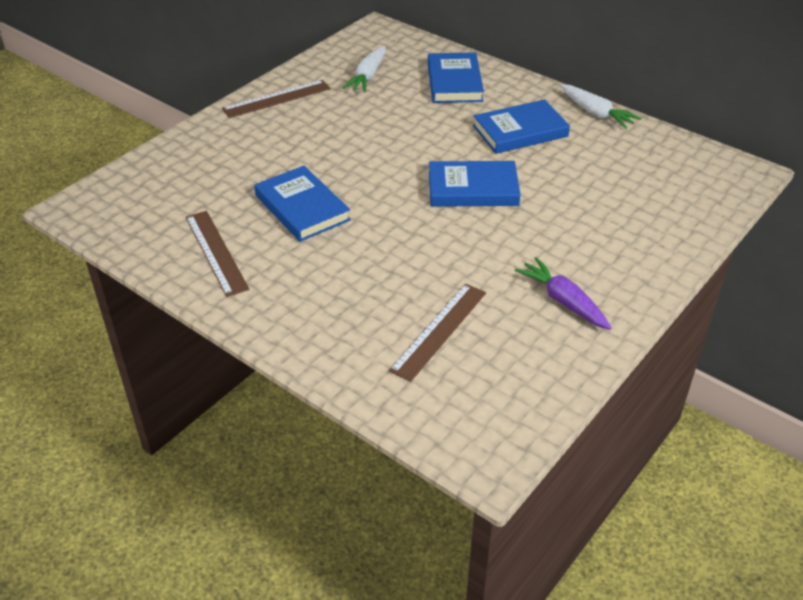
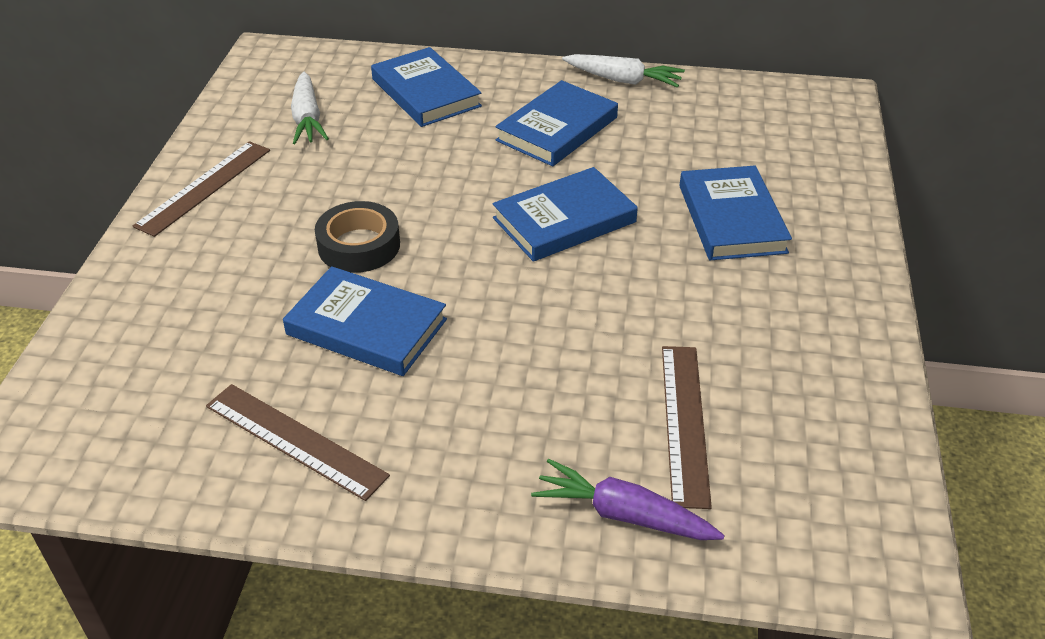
camera: 30 degrees left, 0 degrees up
purple carrot [515,257,611,330] -> purple carrot moved to [531,458,725,540]
none -> black tape [315,201,400,273]
none -> blue book [679,166,792,260]

